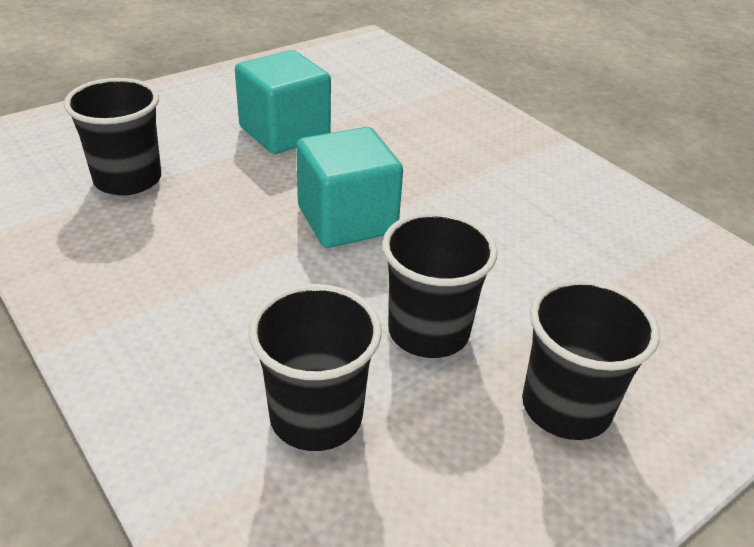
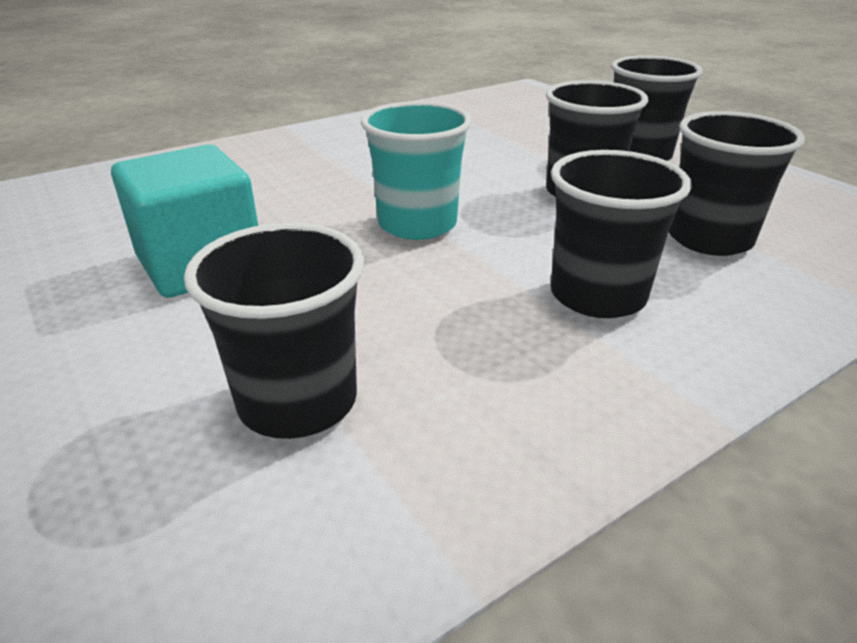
camera: 85 degrees left, 5 degrees down
turquoise cube [296,127,403,248] -> turquoise cup [361,101,472,240]
none -> black cup [551,150,692,318]

